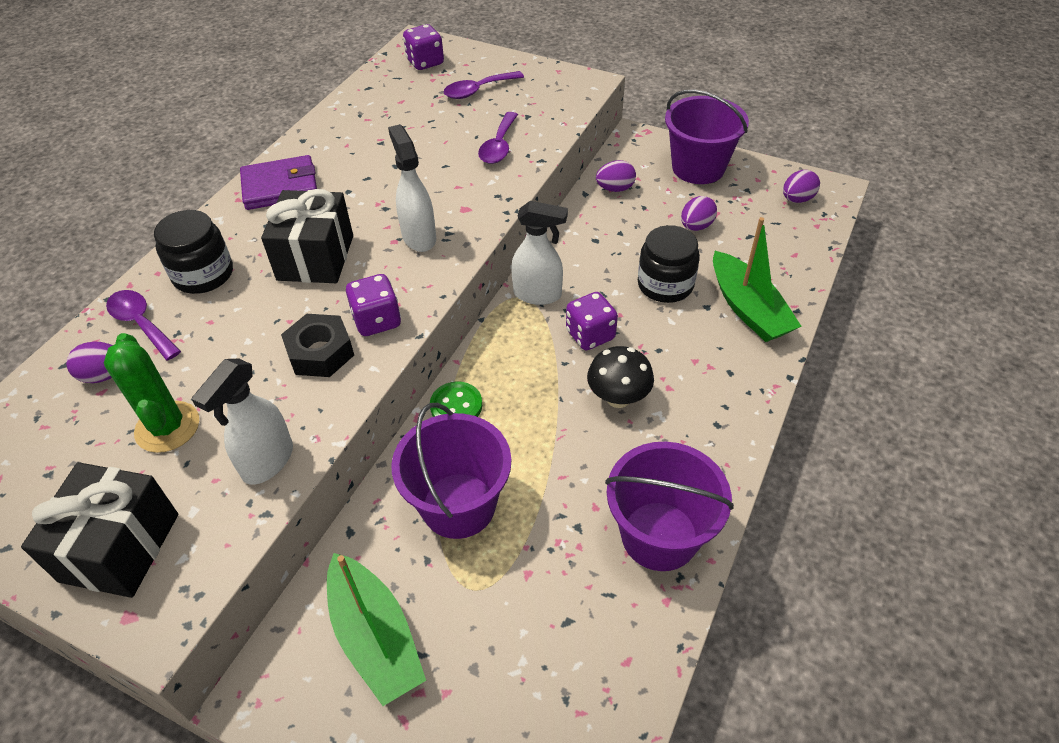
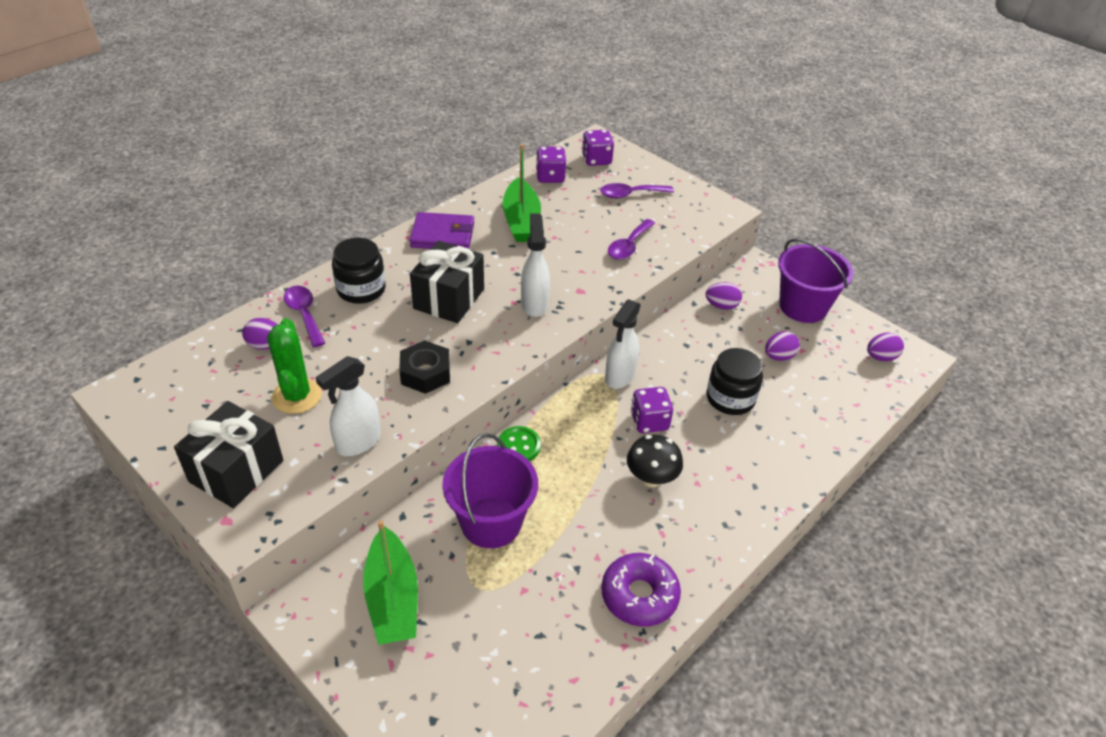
camera: 15 degrees right, 5 degrees down
purple dice [346,274,401,336] -> purple dice moved to [536,147,567,183]
white spray bottle [511,201,568,305] -> white spray bottle turned 90 degrees clockwise [605,299,641,389]
purple bucket [605,442,734,571] -> purple donut [601,553,681,627]
green boat [713,217,802,342] -> green boat moved to [503,144,541,242]

